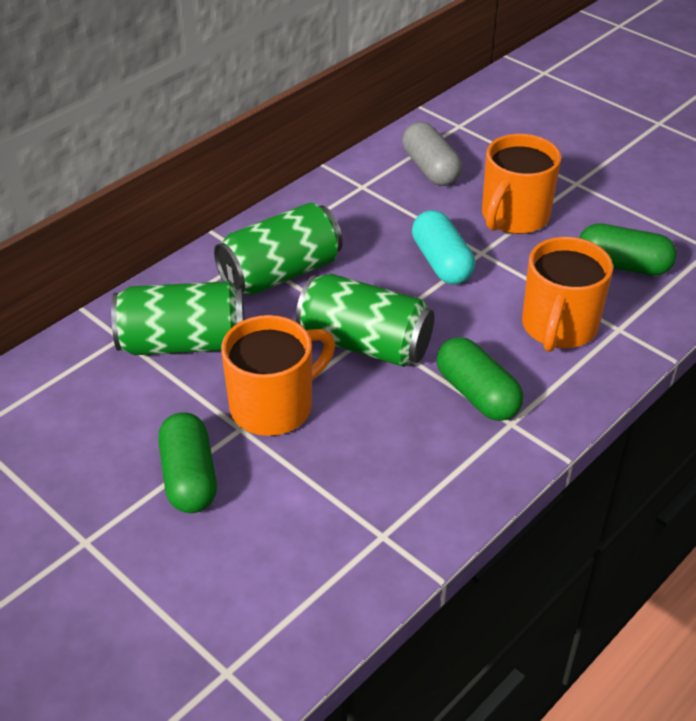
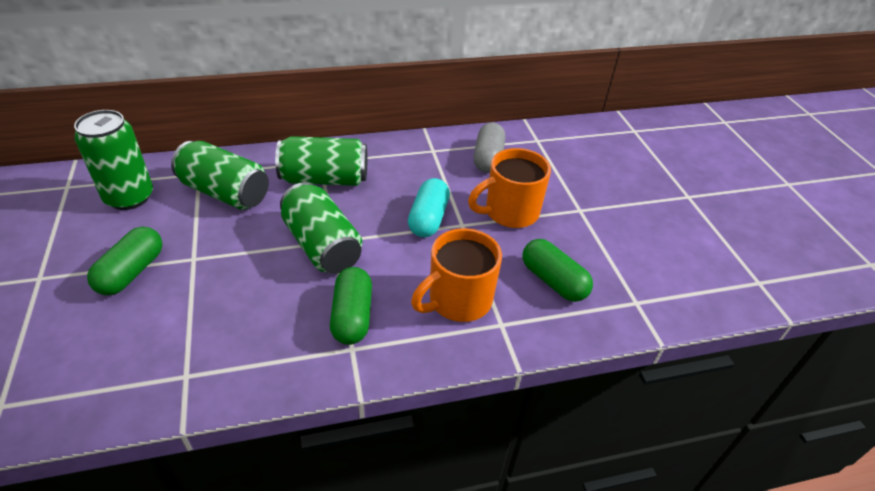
camera: 30 degrees right, 0 degrees up
orange mug [221,315,335,436] -> none
none -> green can [74,110,153,210]

